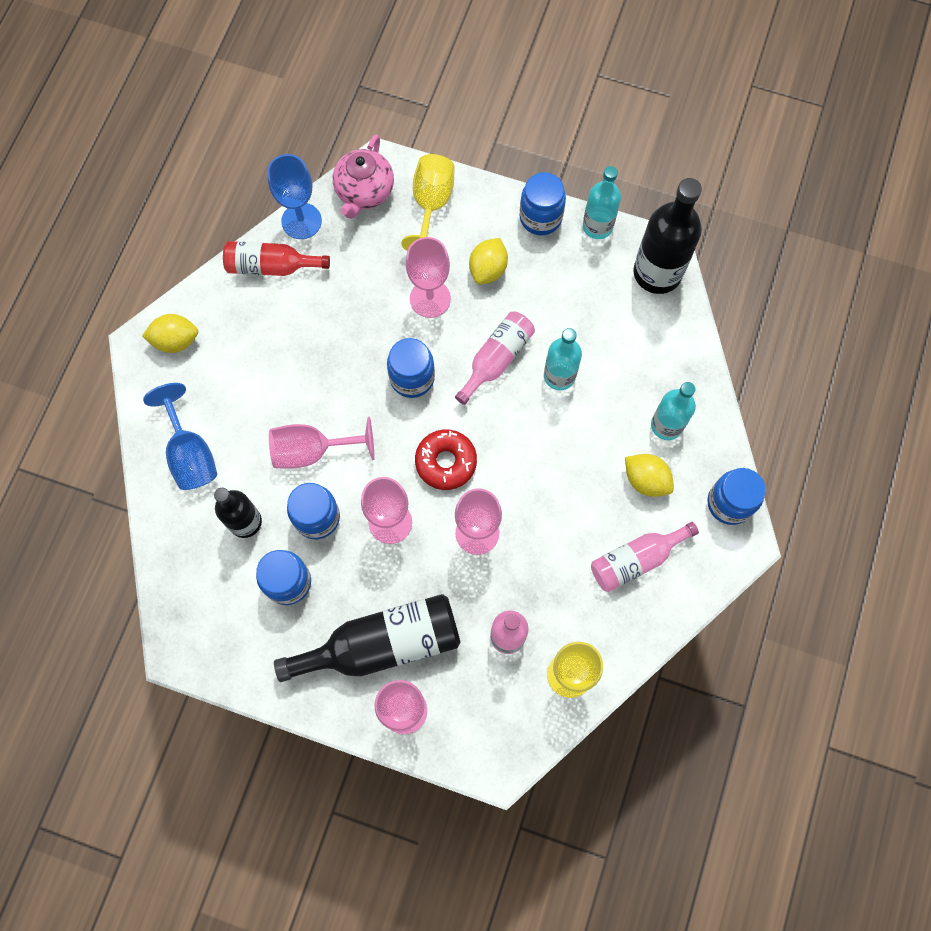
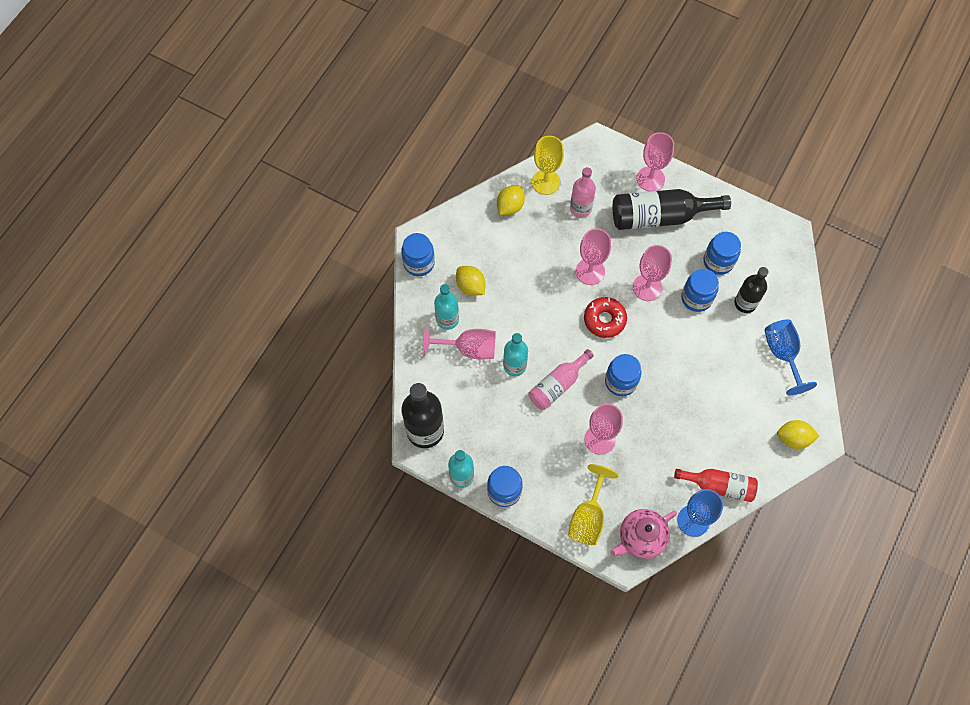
camera: 170 degrees left, 5 degrees down
pink goblet [269,417,375,469] -> pink goblet moved to [423,326,496,359]
pink teapot [333,134,394,219] -> pink teapot turned 150 degrees counterclockwise [610,509,677,559]
yellow lemon [469,238,508,284] -> yellow lemon moved to [497,185,525,215]
pink bottle [591,522,699,592] -> none

